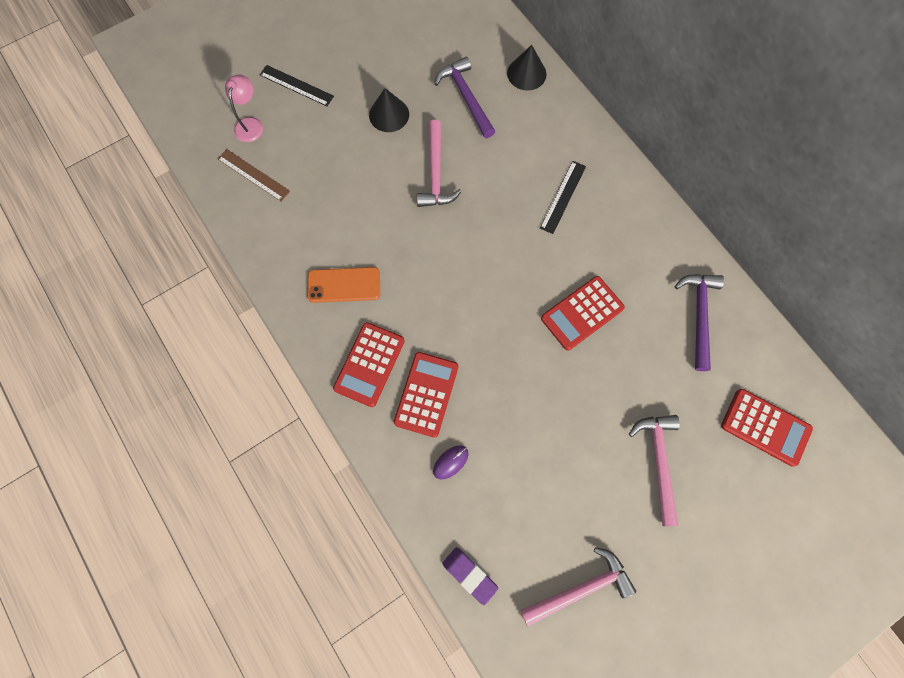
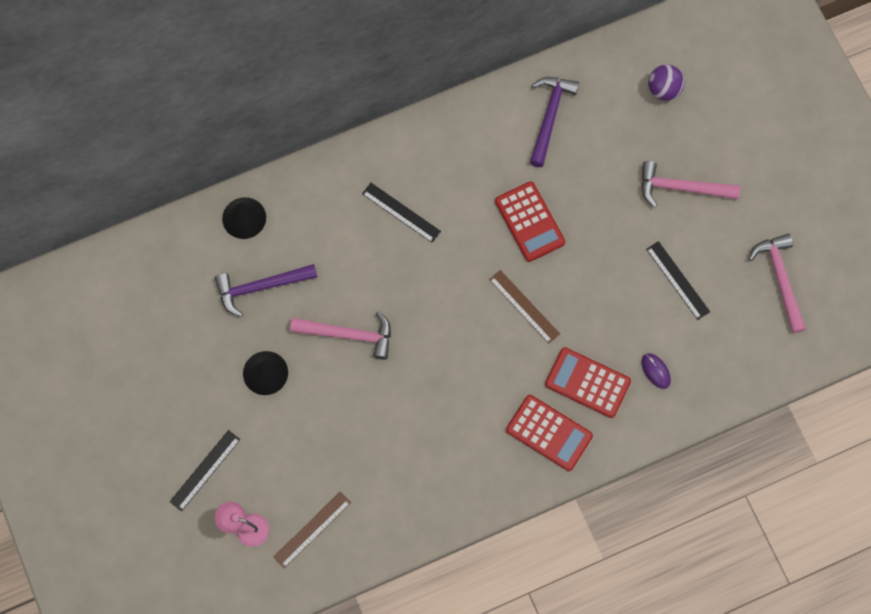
camera: 80 degrees left, 0 degrees up
orange phone [307,267,380,303] -> none
purple eraser [442,547,498,605] -> none
purple hammer [675,274,724,371] -> purple hammer turned 90 degrees clockwise [530,77,579,167]
red calculator [721,389,813,466] -> purple ball [648,65,684,101]
none -> brown ruler [489,270,560,344]
none -> black ruler [646,241,710,320]

